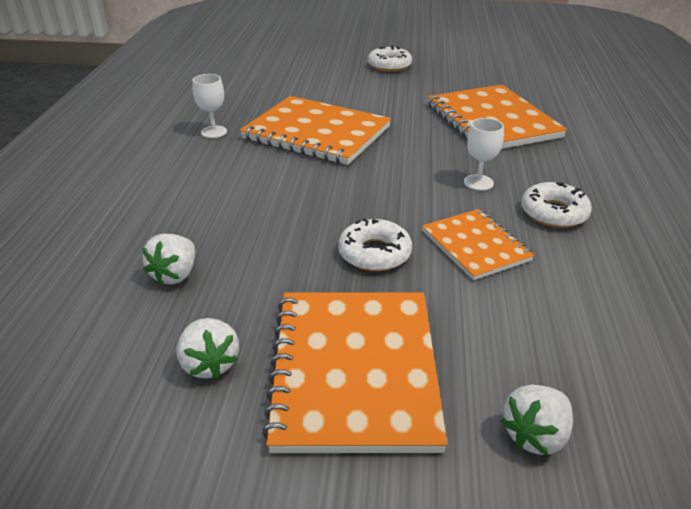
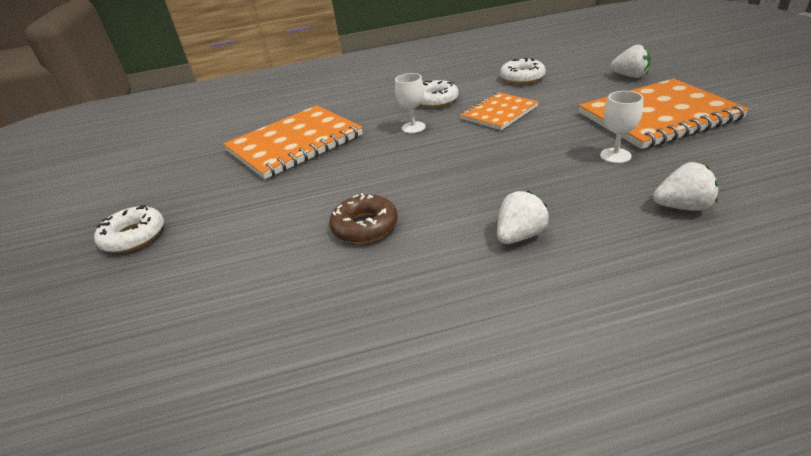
camera: 105 degrees left, 0 degrees up
white strawberry [176,318,239,379] -> white strawberry moved to [497,191,549,244]
white goblet [192,74,227,138] -> white goblet moved to [600,91,643,163]
orange notebook [240,96,391,165] -> brown donut [329,193,398,243]
white donut [338,218,412,271] -> white donut moved to [500,58,546,84]

